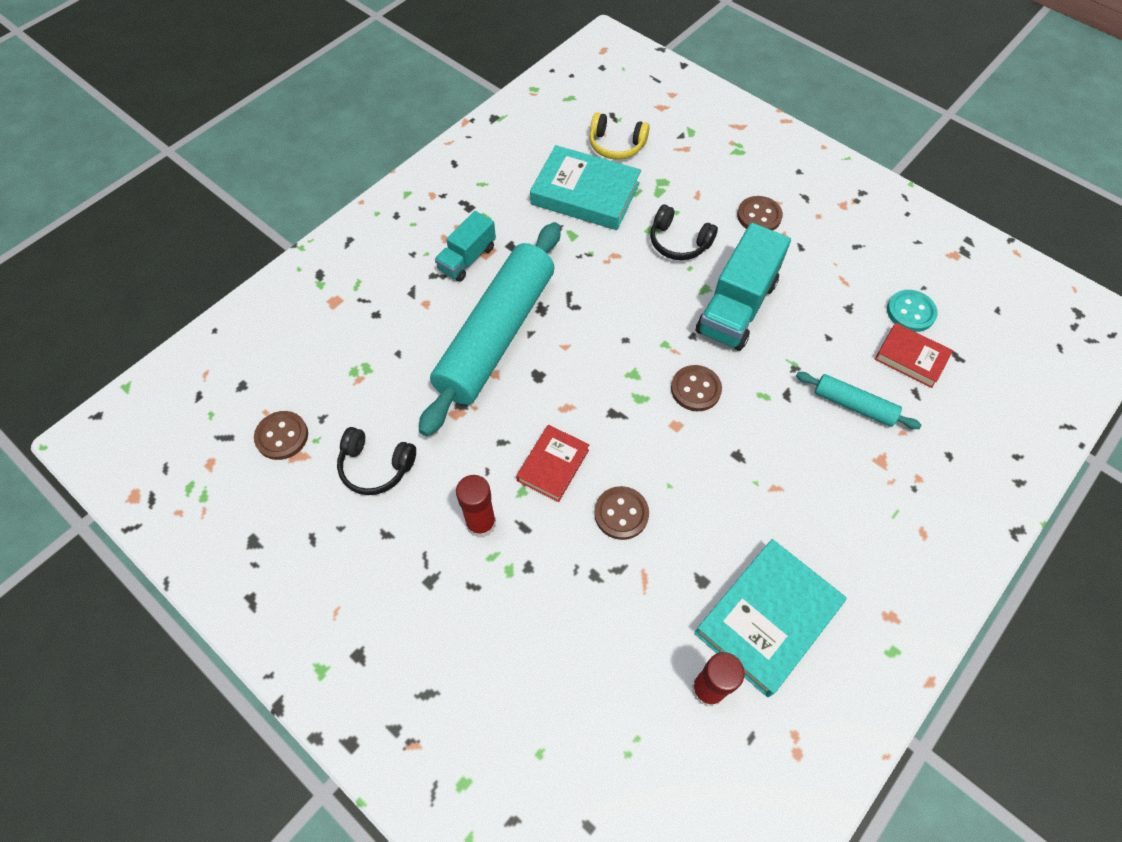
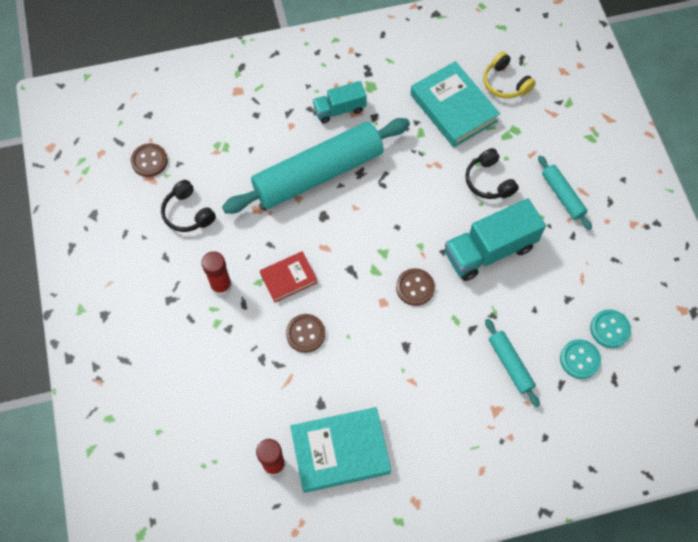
camera: 35 degrees right, 5 degrees up
brown button [737,196,783,230] -> turquoise rolling pin [538,155,592,230]
red book [874,323,953,388] -> turquoise button [560,339,601,379]

